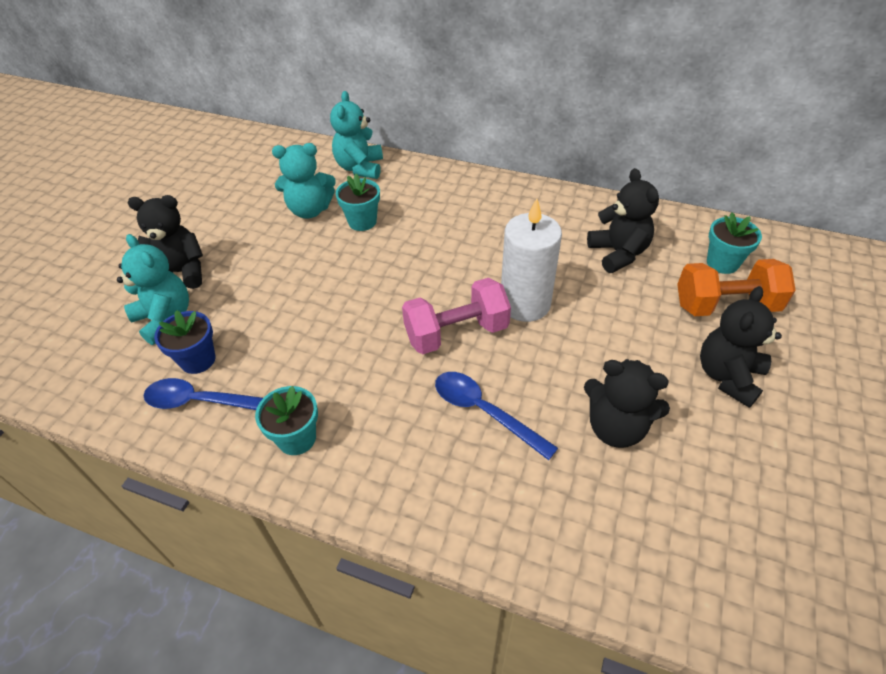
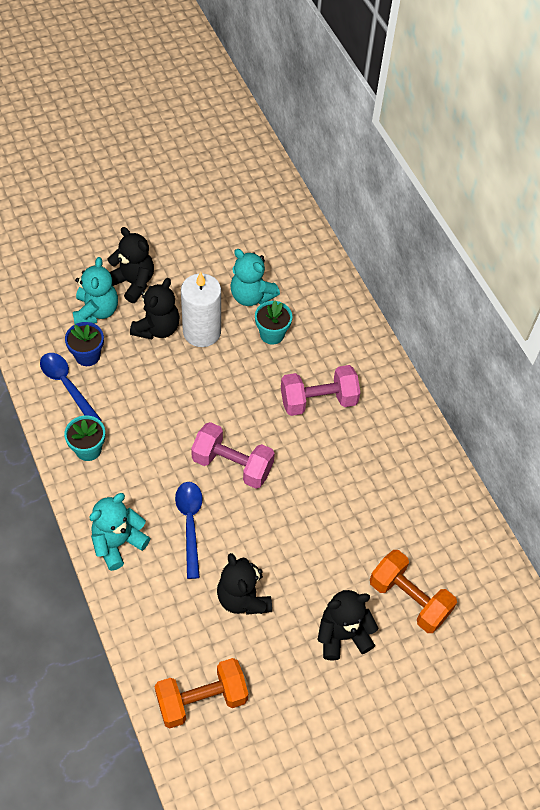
camera: 40 degrees right, 10 degrees up
turquoise teddy bear [330,91,383,179] -> turquoise teddy bear moved to [89,493,150,571]
white candle [501,198,562,322] -> white candle moved to [181,272,221,347]
black teddy bear [587,168,659,273] -> black teddy bear moved to [130,278,180,339]
turquoise flower pot [707,213,762,274] -> none
none -> orange dumbbell [154,658,248,728]
none -> pink dumbbell [281,365,360,416]

